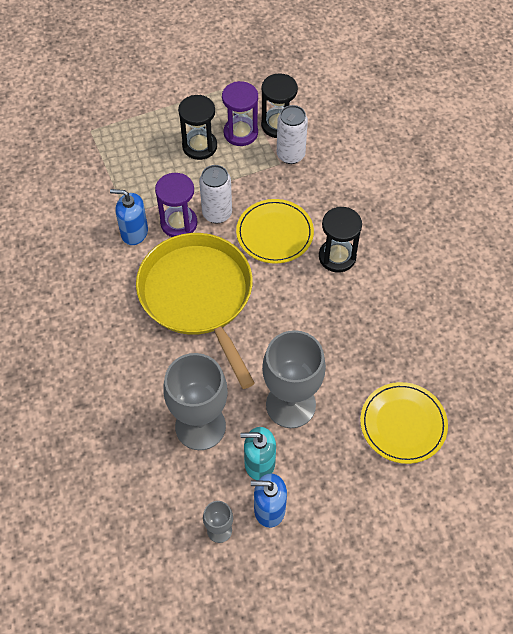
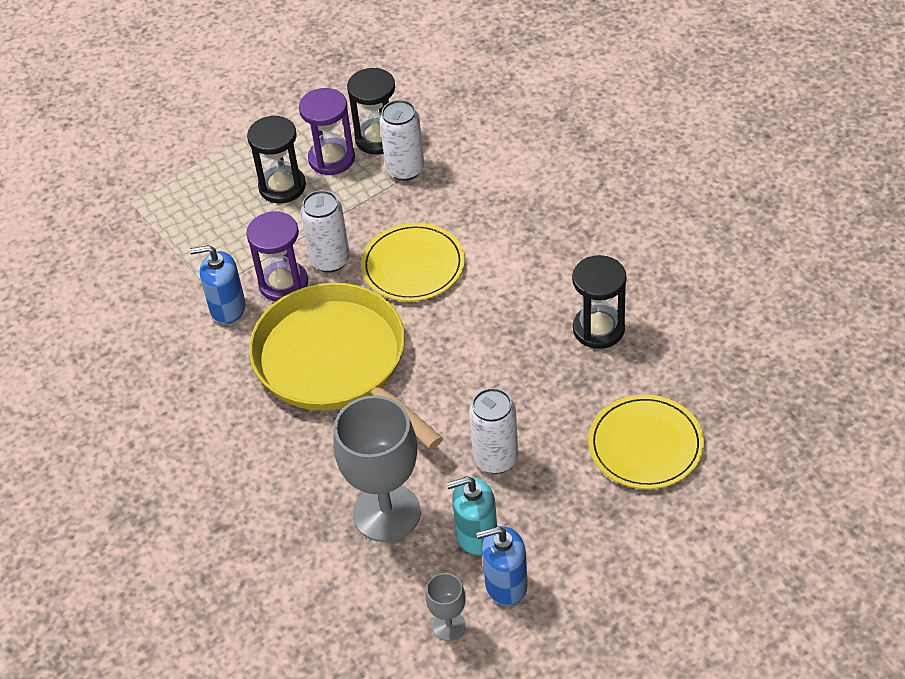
camera: 10 degrees left, 10 degrees down
grey goblet [262,330,326,428] -> white can [469,388,518,474]
black hourglass [319,207,362,273] -> black hourglass moved to [572,255,627,349]

